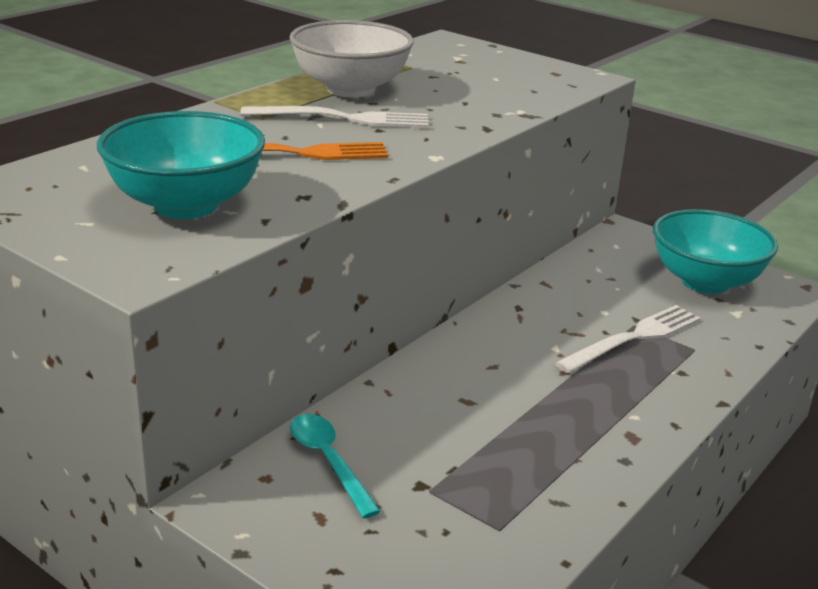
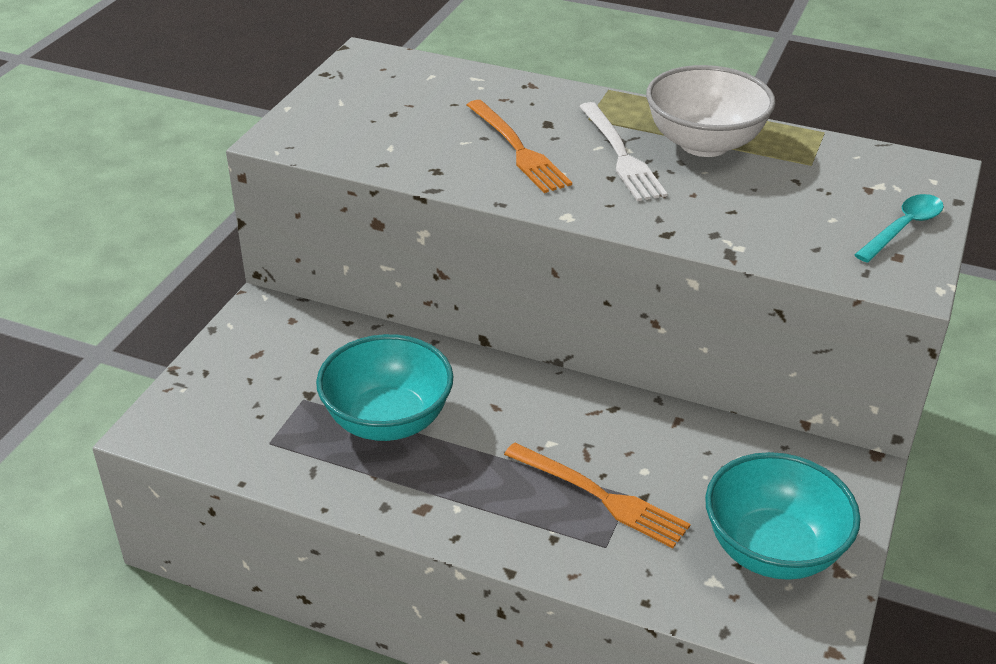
camera: 75 degrees right, 10 degrees up
turquoise bowl [97,111,265,219] -> turquoise bowl moved to [316,334,454,441]
turquoise spoon [290,414,381,518] -> turquoise spoon moved to [854,194,944,263]
white fork [555,305,701,373] -> orange fork [504,442,691,548]

